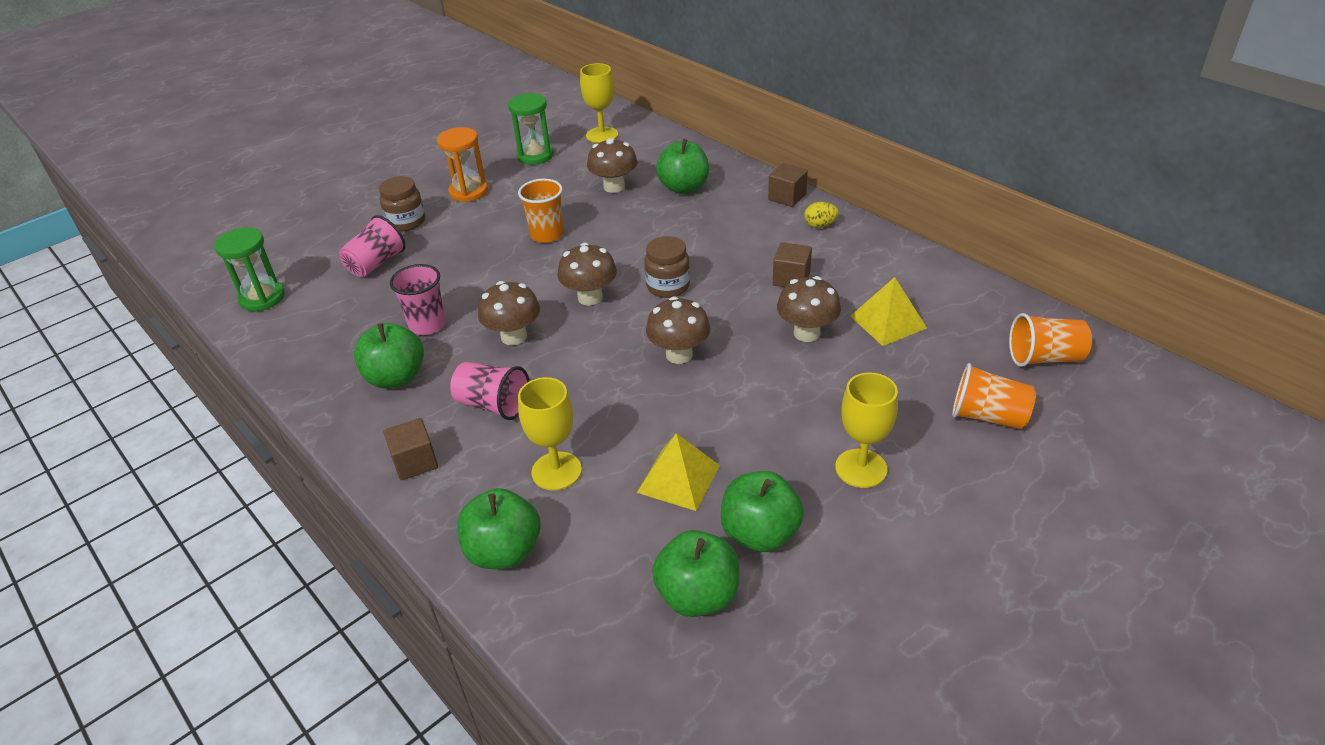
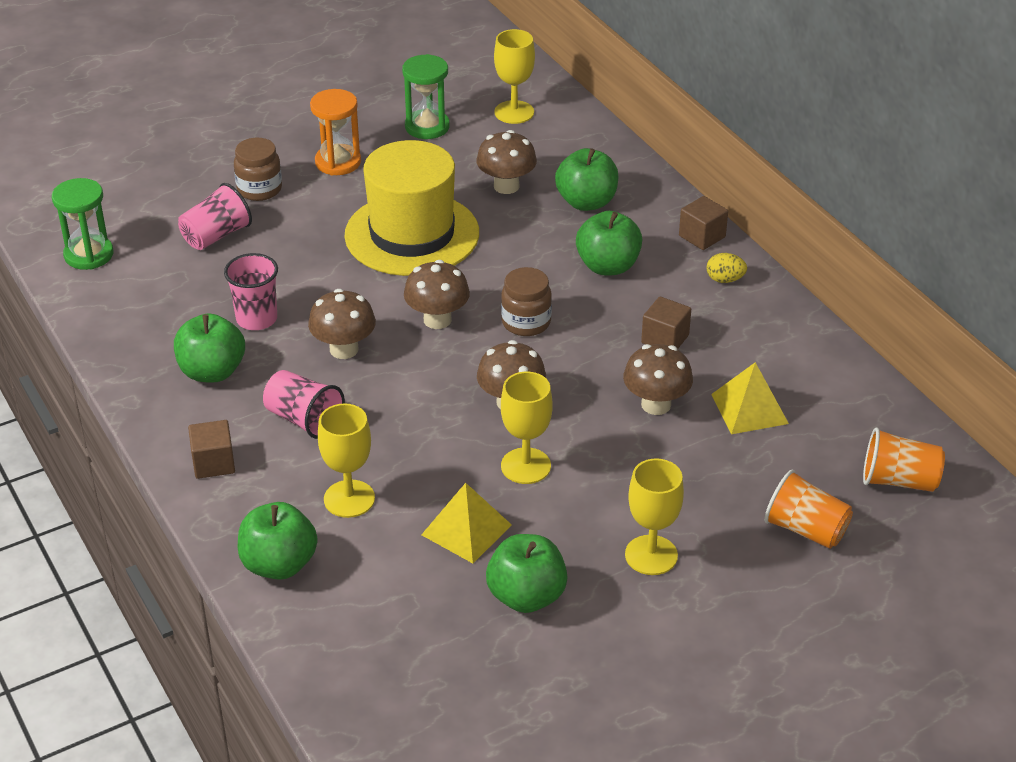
camera: 10 degrees right, 0 degrees up
orange cup [518,179,564,243] -> yellow hat [344,140,479,276]
green apple [652,530,739,617] -> green apple moved to [576,211,642,275]
none -> yellow goblet [501,372,552,484]

